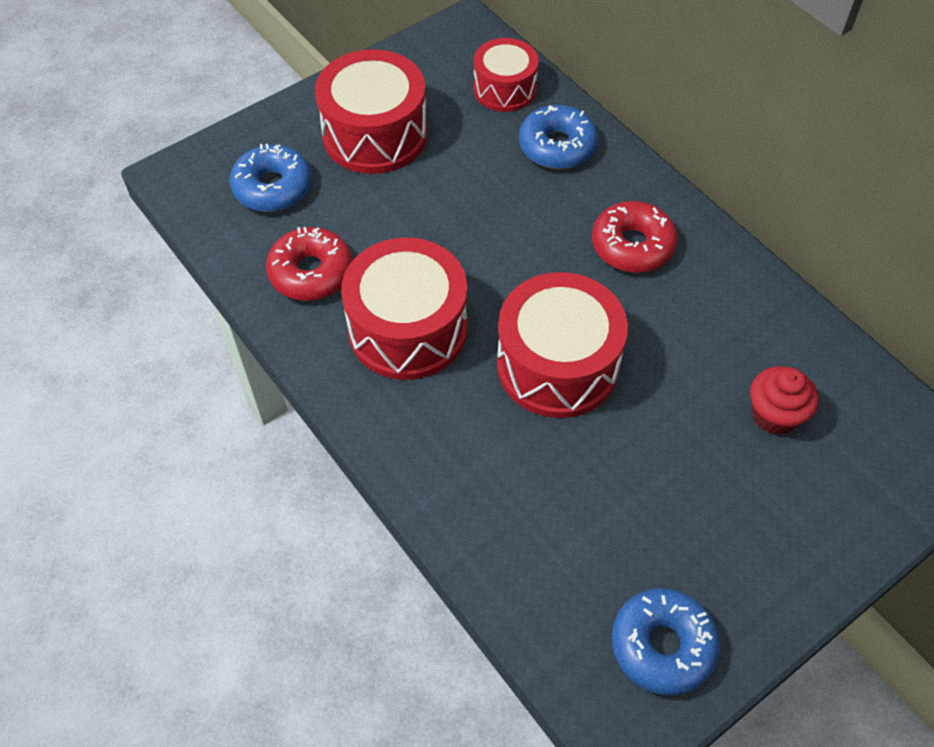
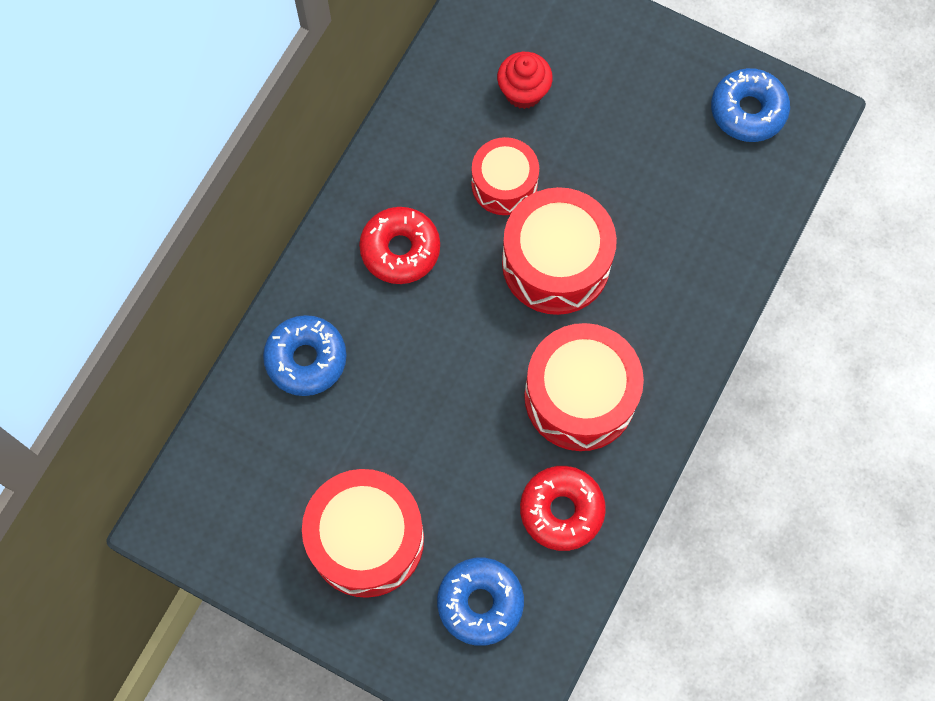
camera: 115 degrees left, 15 degrees up
red drum [474,38,539,112] -> red drum moved to [471,137,539,215]

